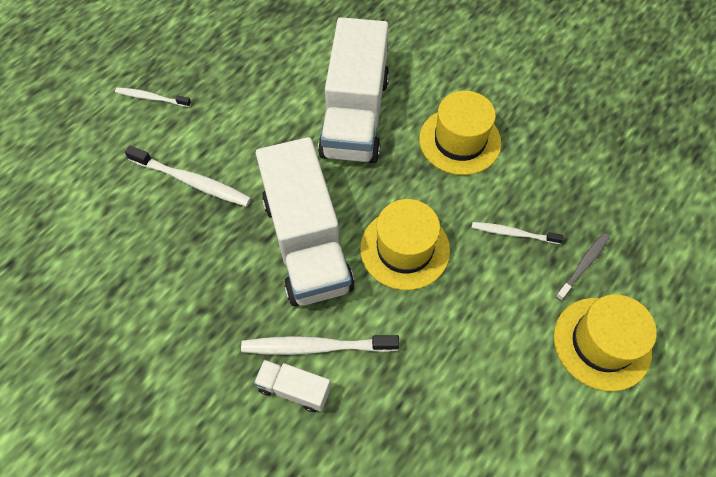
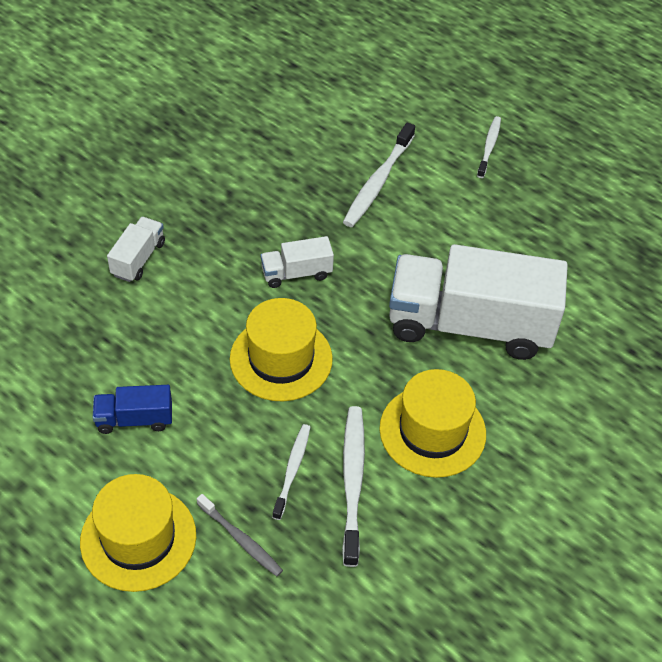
camera: 90 degrees right, 10 degrees down
white toothbrush [241,335,400,355] -> white toothbrush moved to [342,406,365,567]
white truck [256,137,355,306] -> white truck [261,236,334,288], size x0.43
none -> blue truck [92,385,172,434]

